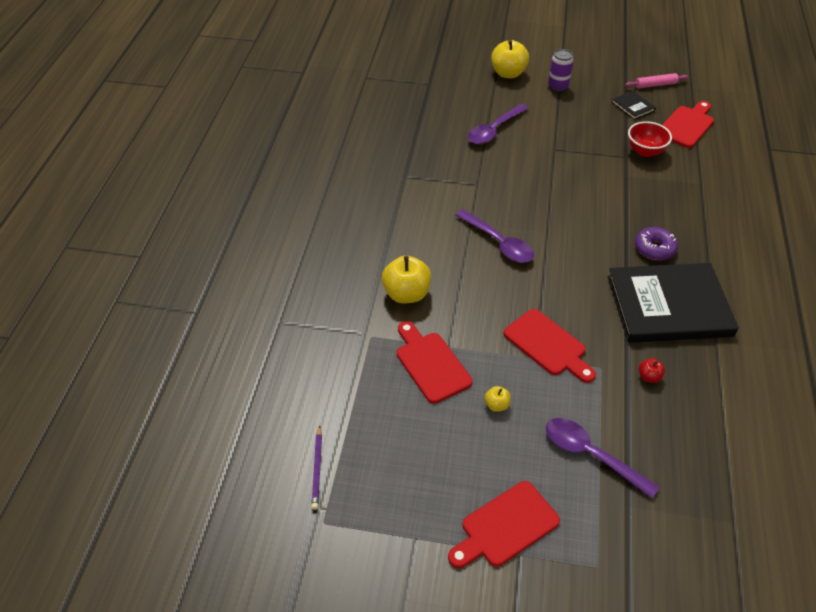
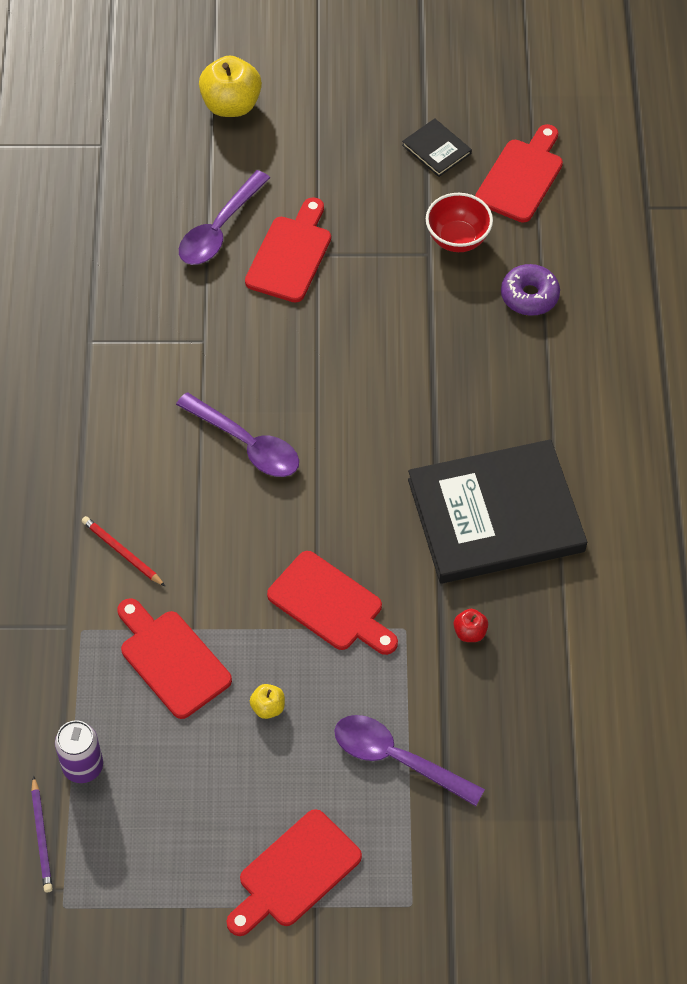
camera: 10 degrees left, 10 degrees up
yellow apple [382,255,431,303] -> red pencil [82,516,165,586]
purple can [548,49,574,92] -> purple can moved to [55,720,103,783]
pink rolling pin [625,73,688,89] -> none
purple donut [635,227,678,260] -> purple donut moved to [501,264,560,316]
none -> red cutting board [245,197,331,303]

